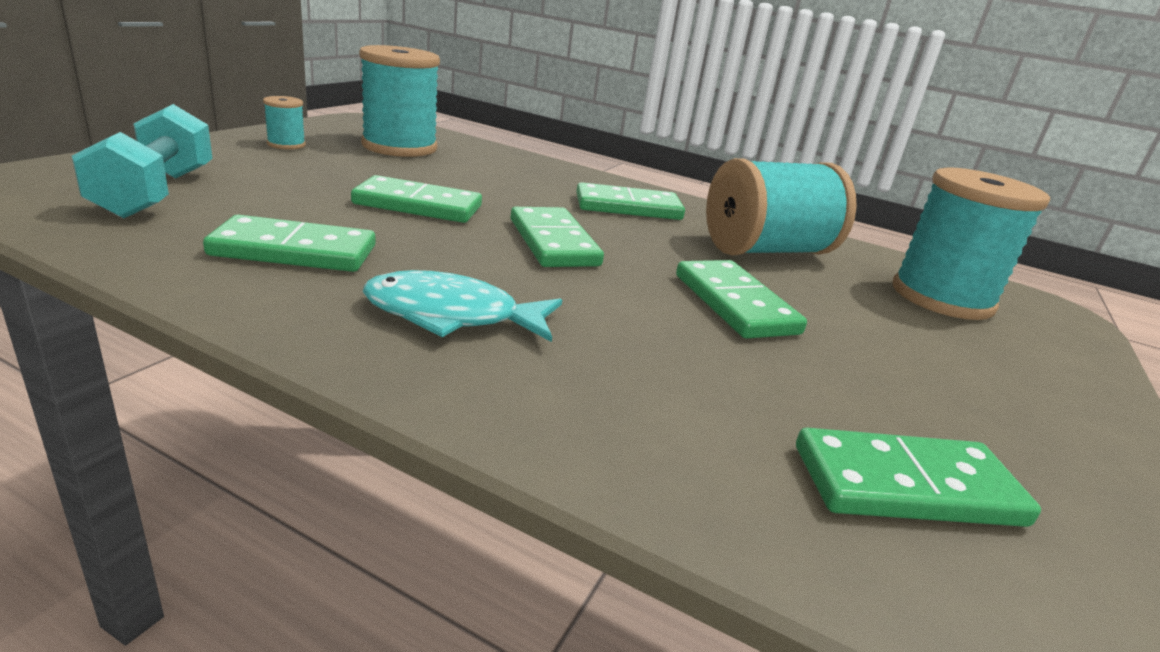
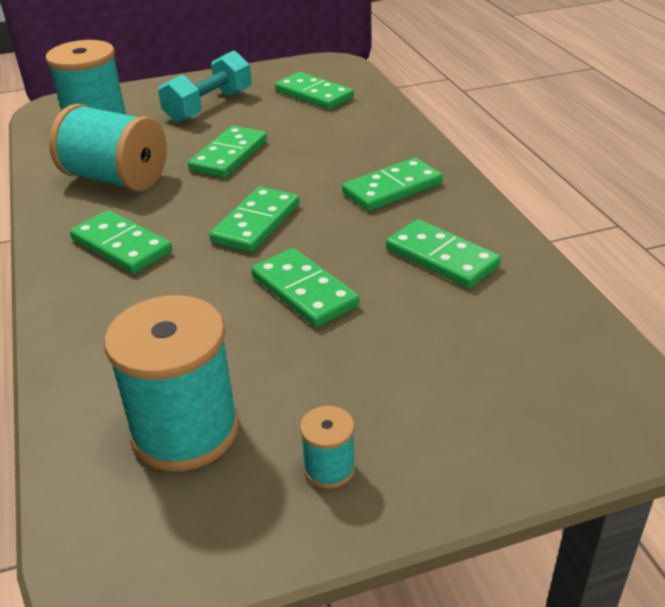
camera: 130 degrees left, 10 degrees up
turquoise dumbbell [72,104,213,218] -> turquoise dumbbell moved to [158,51,252,123]
turquoise fish [363,270,562,342] -> green domino [342,158,443,211]

